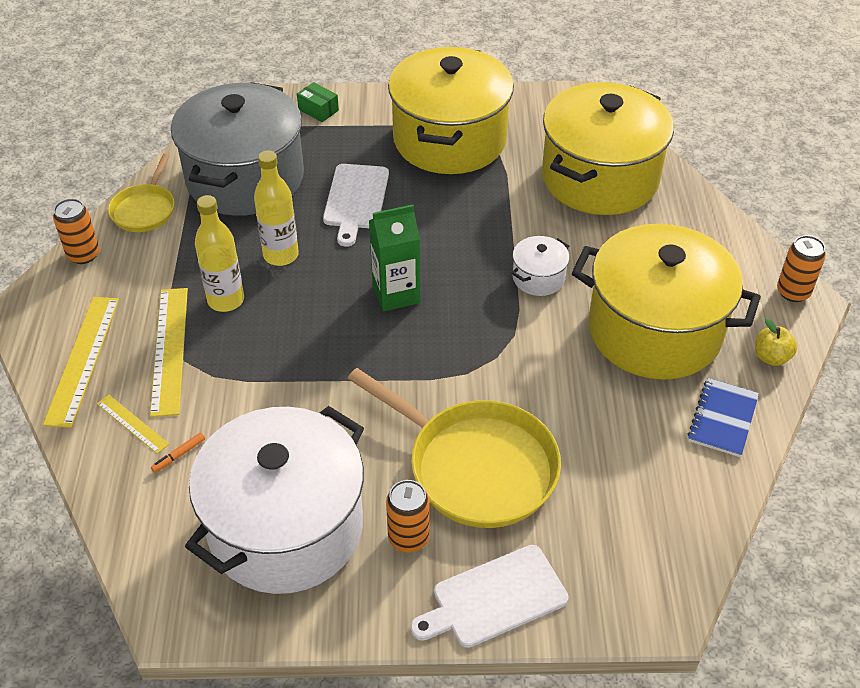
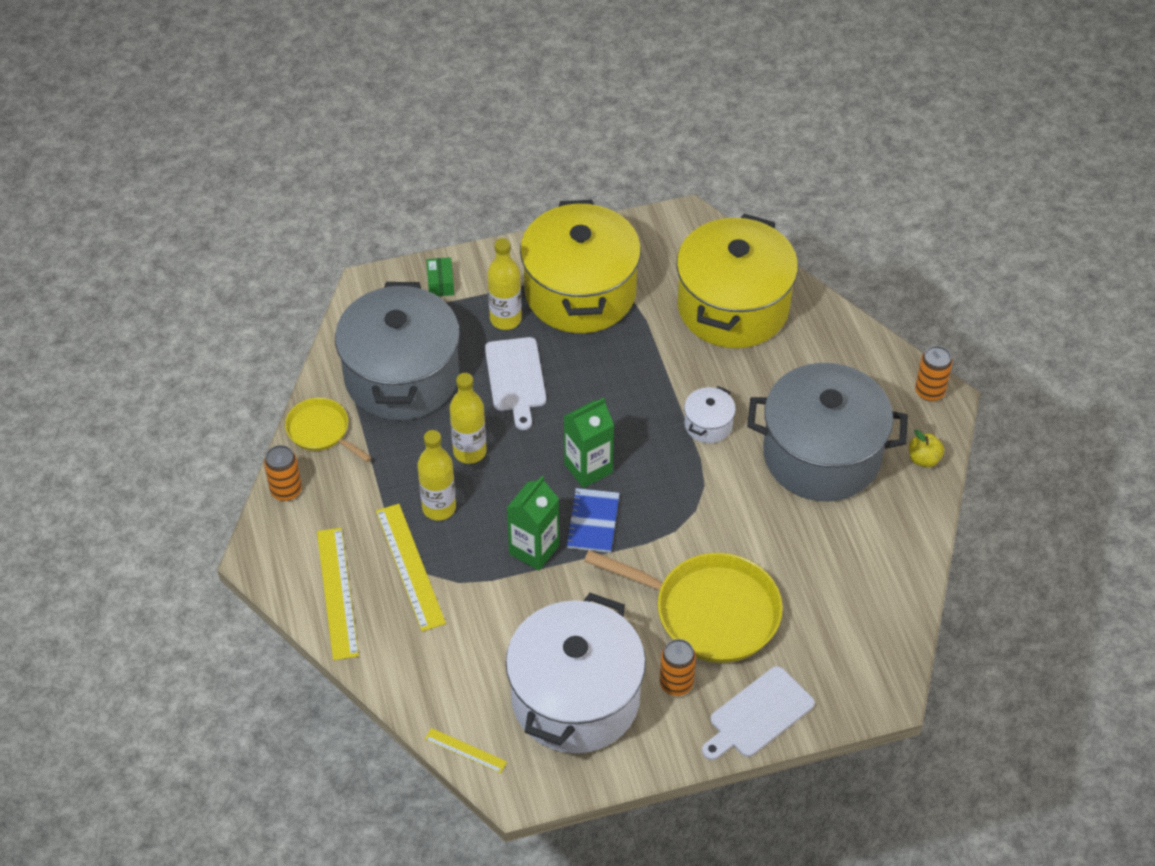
camera: 15 degrees left, 5 degrees up
yellow ruler [97,395,169,454] -> yellow ruler moved to [425,728,507,773]
yellow pan [108,154,174,232] -> yellow pan turned 135 degrees clockwise [285,397,371,462]
orange marker [151,432,205,473] -> none
green box [297,82,339,122] -> green box turned 60 degrees clockwise [426,257,454,296]
yellow pot [572,224,761,380] -> grey pot [747,363,908,502]
blue notebook [688,378,759,457] -> blue notebook moved to [566,488,620,553]
none -> yellow bottle [488,238,522,330]
none -> green carton [507,476,559,571]

